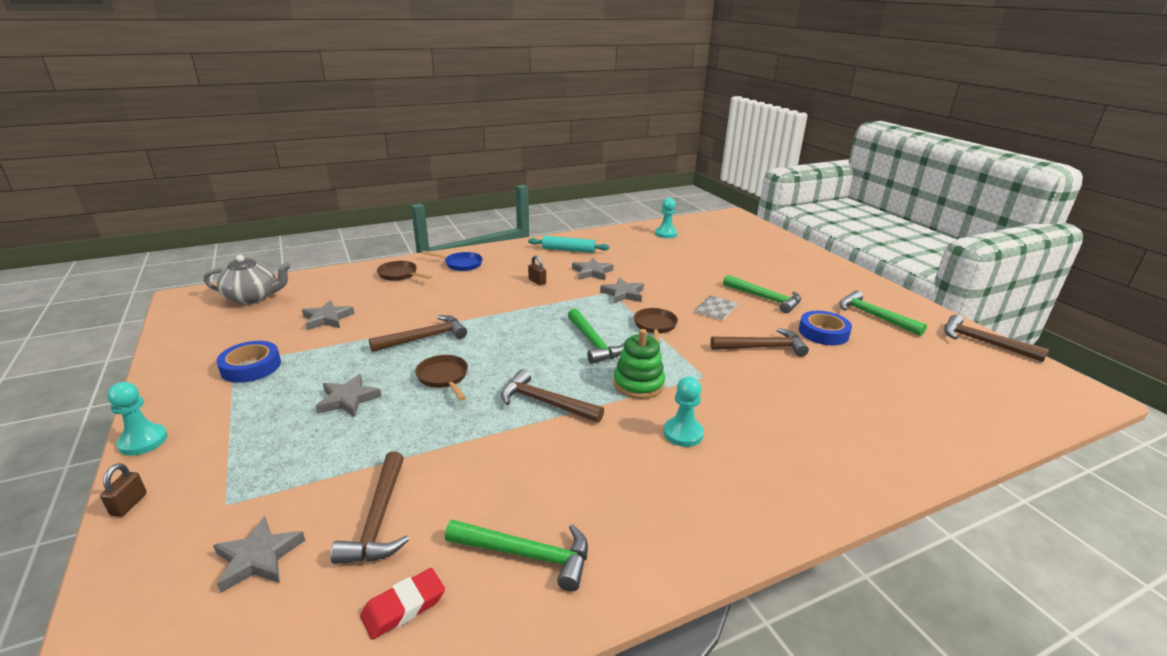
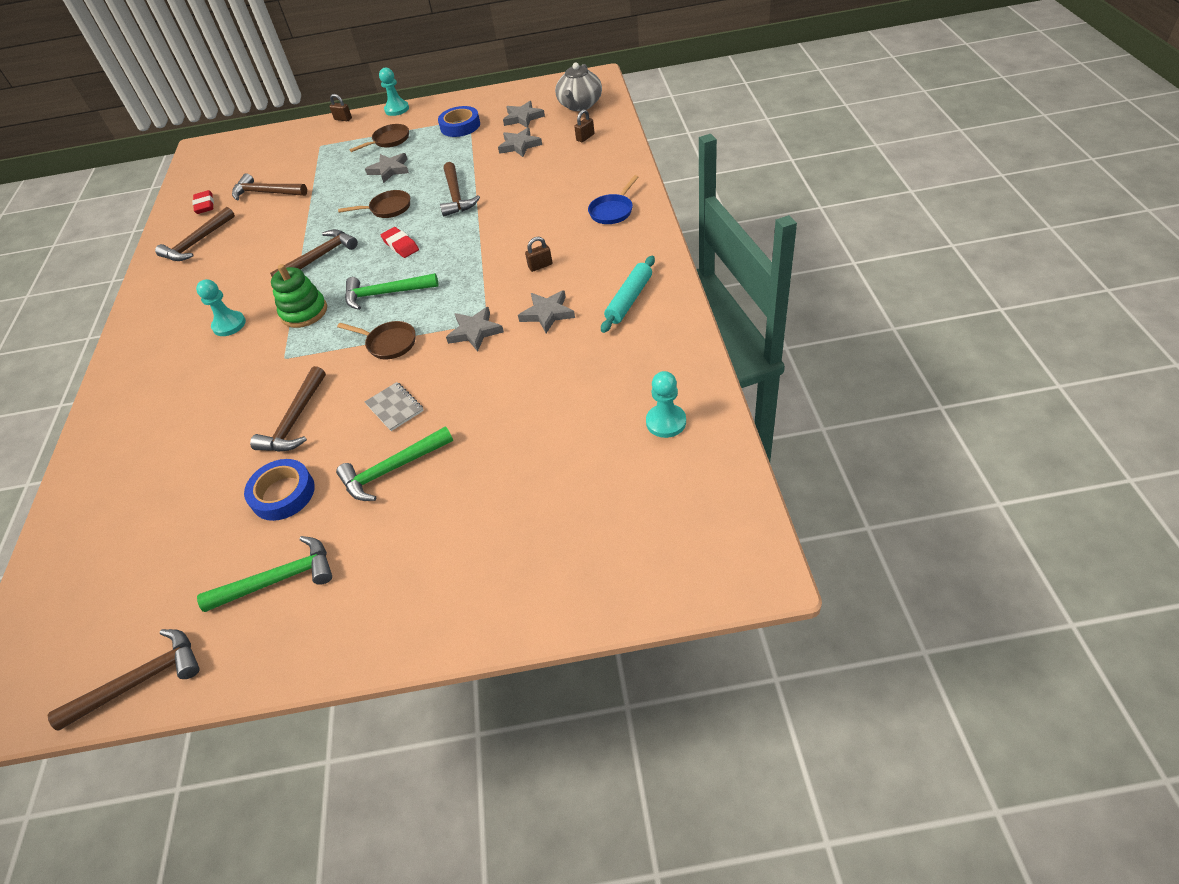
camera: 115 degrees right, 20 degrees up
grey star [213,516,305,593] -> grey star moved to [503,101,545,128]
brown pan [377,261,433,281] -> brown pan moved to [349,124,409,152]
green hammer [445,520,588,592] -> brown hammer [155,207,235,261]
none -> red eraser [381,227,419,258]
none -> brown padlock [574,109,595,142]

